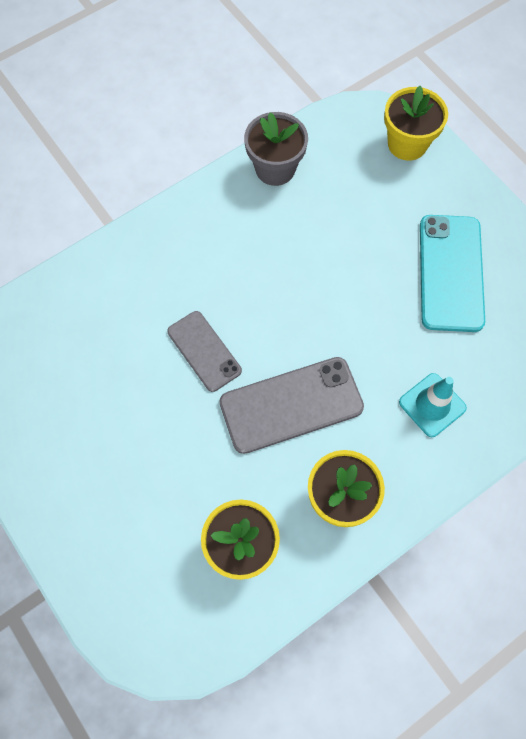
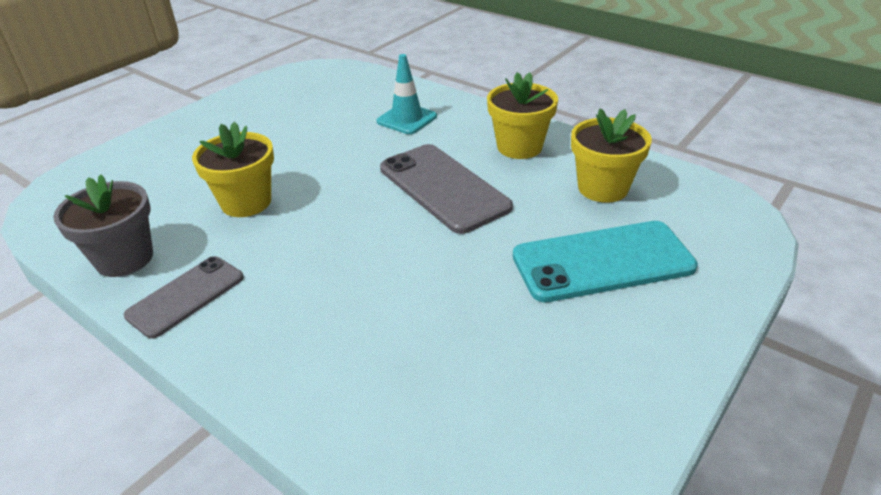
camera: 105 degrees left, 30 degrees down
grey phone [167,311,242,392] -> grey phone moved to [124,256,244,339]
yellow flower pot [384,86,448,161] -> yellow flower pot moved to [192,121,274,217]
turquoise phone [420,215,485,332] -> turquoise phone moved to [513,221,698,302]

